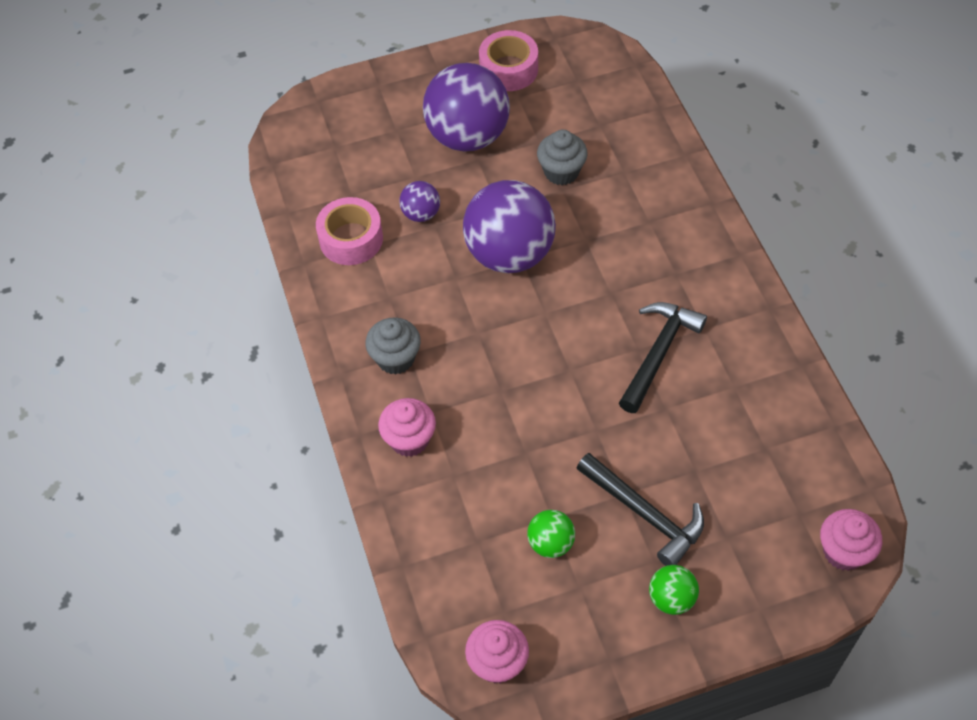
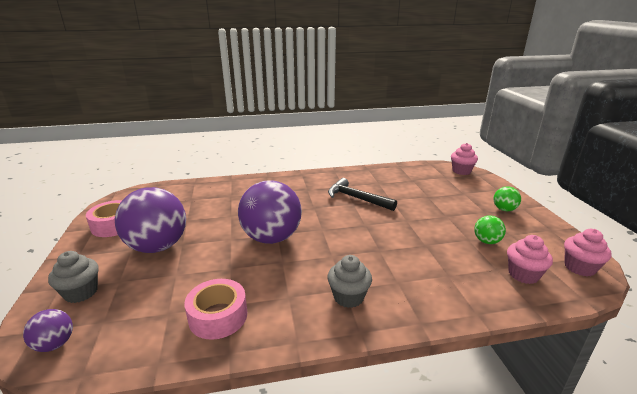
camera: 85 degrees left, 30 degrees down
pink cupcake [378,398,436,457] -> pink cupcake moved to [507,235,553,284]
purple ball [399,181,440,222] -> purple ball moved to [23,309,73,352]
grey cupcake [537,130,588,185] -> grey cupcake moved to [48,251,99,303]
black hammer [576,453,704,566] -> none

